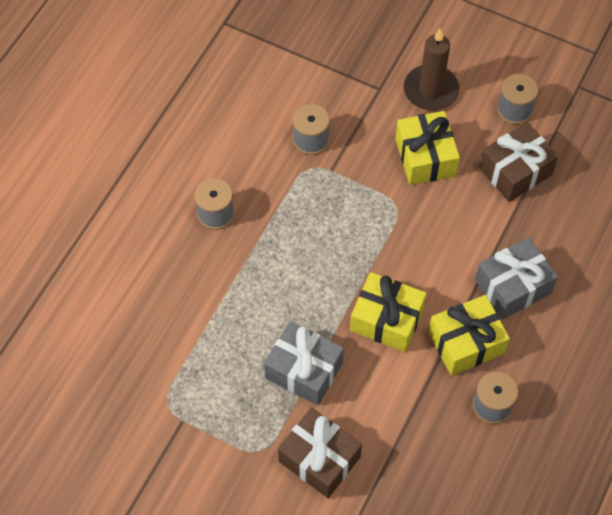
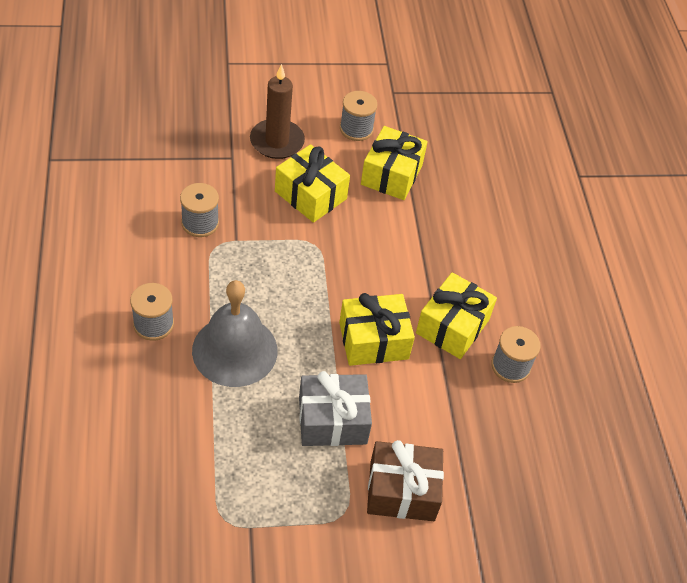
camera: 40 degrees left, 10 degrees down
grey gift [475,237,558,319] -> none
brown gift [479,122,559,202] -> yellow gift [361,126,428,200]
none -> grey bell [192,280,278,387]

